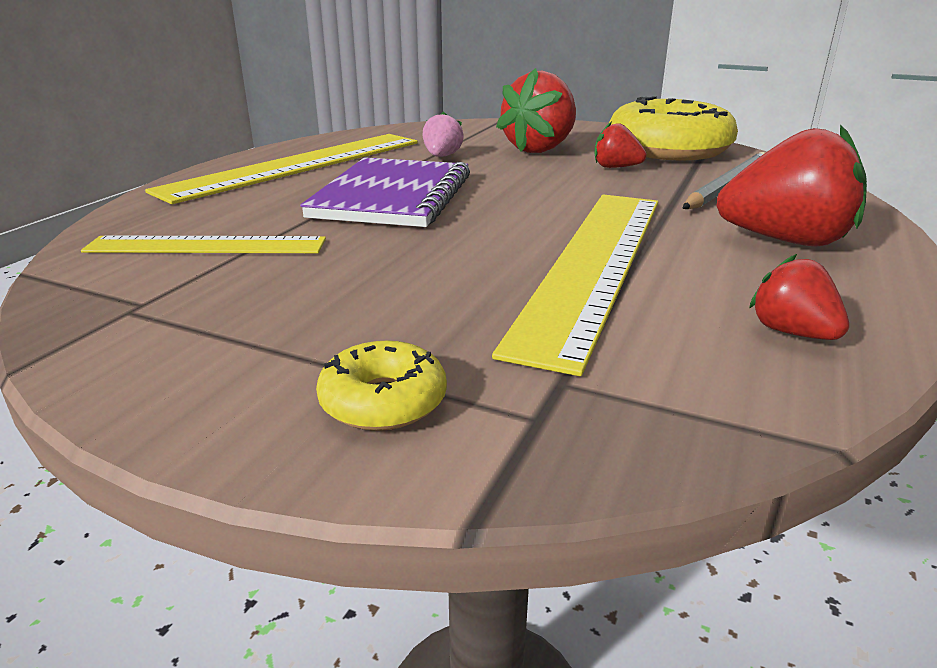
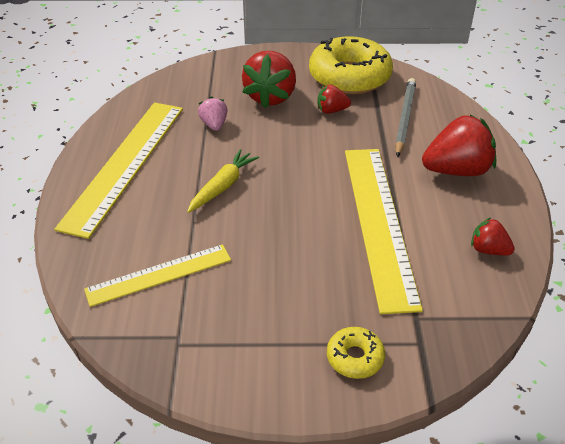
camera: 25 degrees left, 15 degrees up
purple notebook [300,157,470,227] -> yellow carrot [187,149,259,213]

